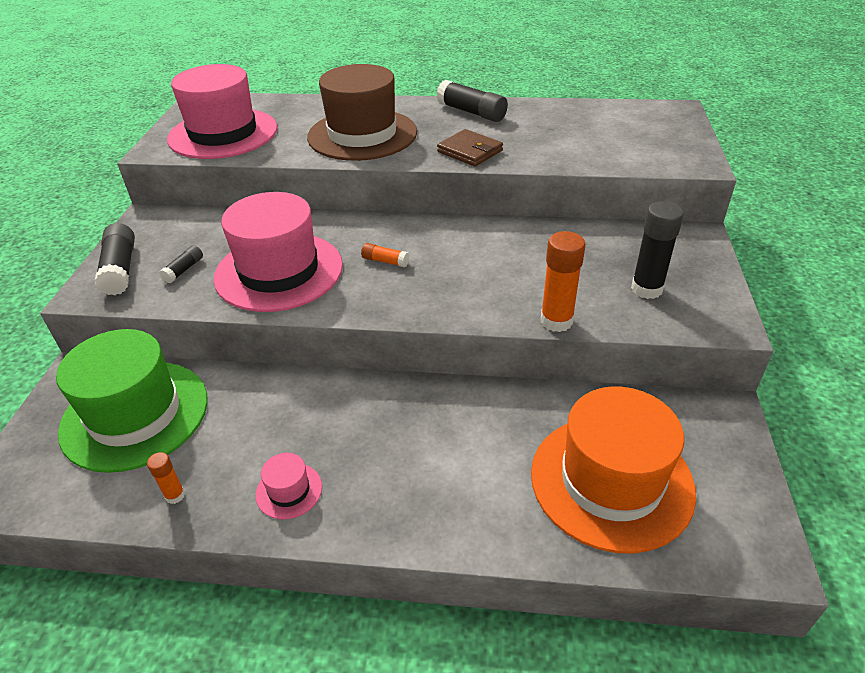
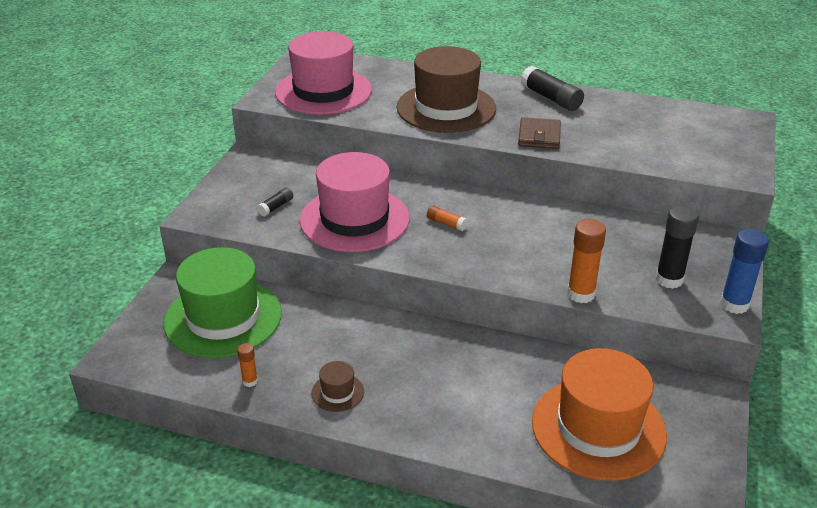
camera: 10 degrees right, 5 degrees down
black glue stick [95,223,135,295] -> none
pink hat [255,453,322,520] -> brown hat [311,361,364,412]
brown wallet [437,129,503,166] -> brown wallet turned 45 degrees clockwise [518,117,561,149]
none -> blue glue stick [720,229,769,314]

